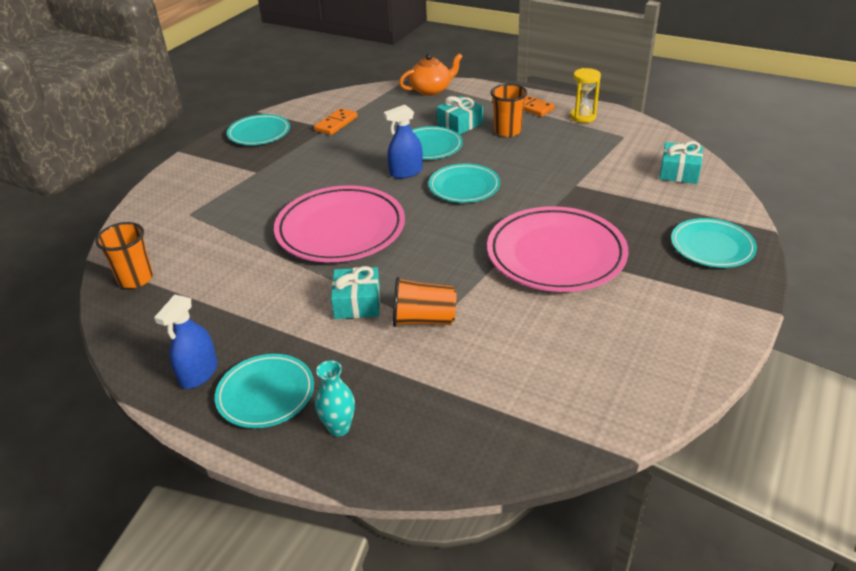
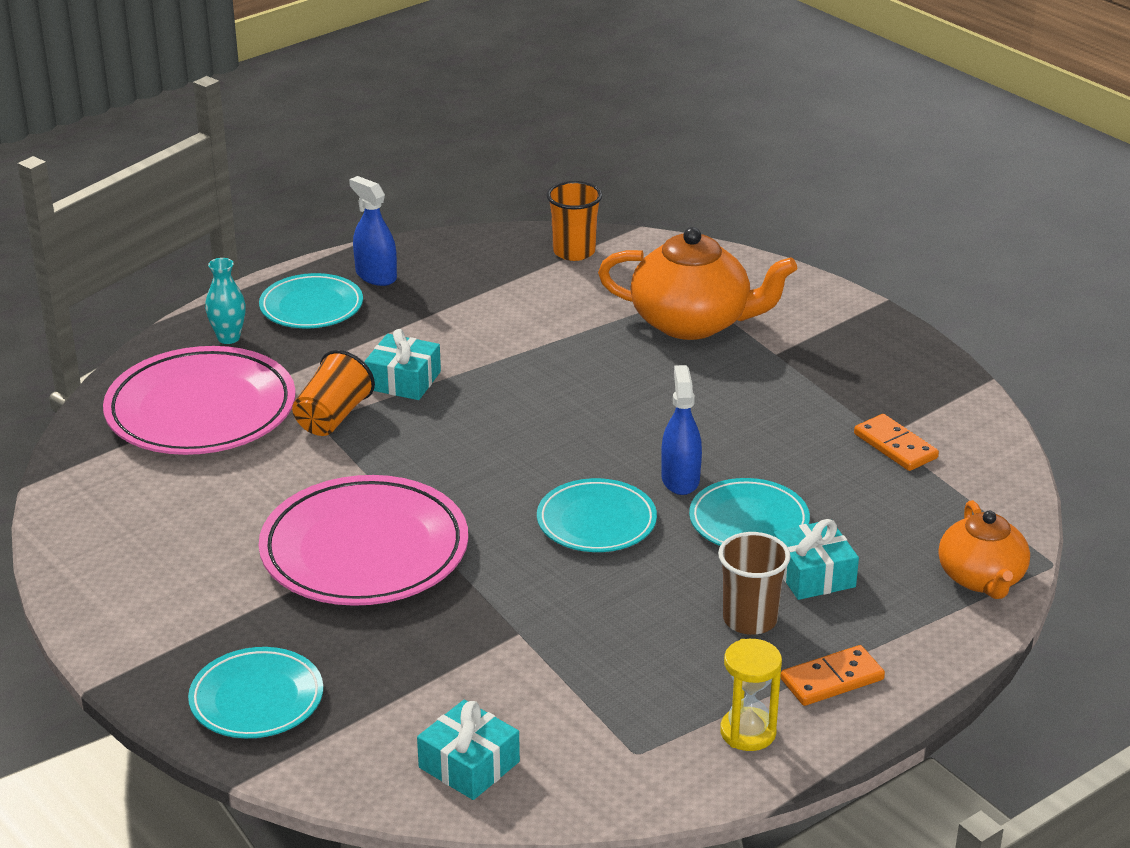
camera: 110 degrees right, 5 degrees down
turquoise plate [227,114,290,145] -> none
pink plate [274,185,405,262] -> pink plate moved to [103,346,296,455]
orange cup [491,84,527,137] -> brown cup [718,532,791,635]
none -> orange teapot [598,227,797,340]

